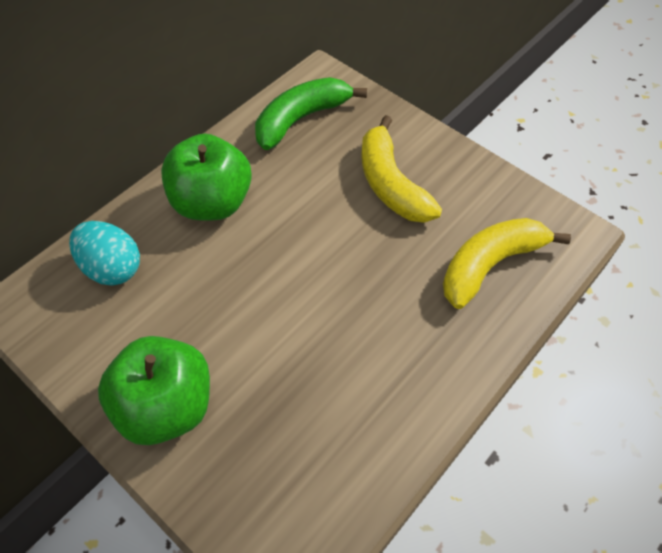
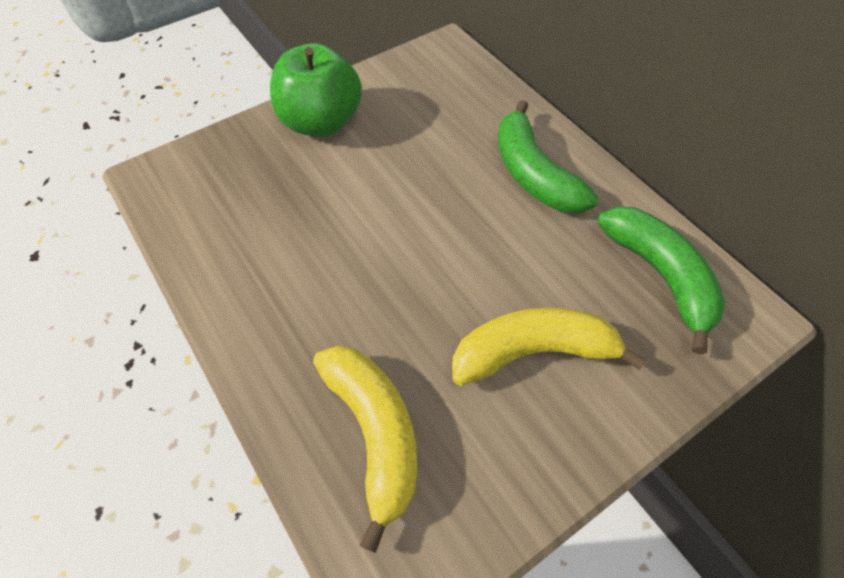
camera: 105 degrees right, 0 degrees up
turquoise egg [69,221,140,285] -> none
green apple [161,134,252,221] -> green banana [498,100,598,213]

